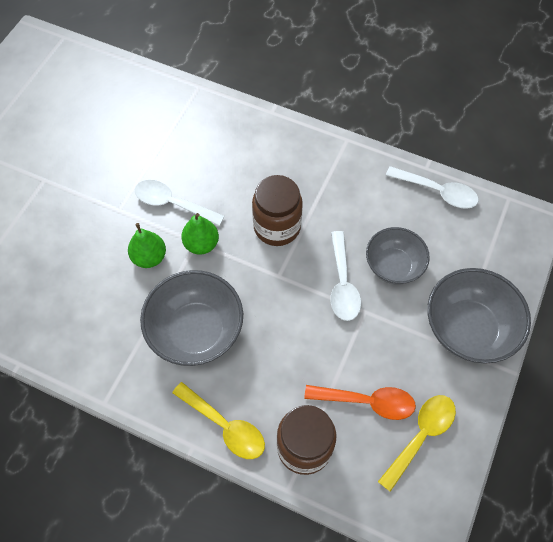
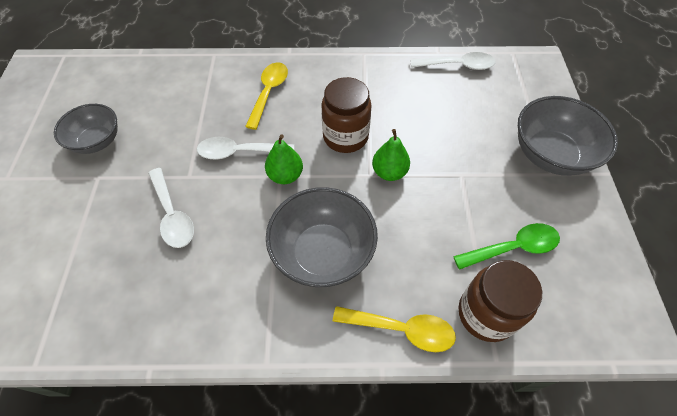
camera: 25 degrees left, 5 degrees down
green pear [128,223,166,268] -> green pear moved to [372,129,410,181]
orange spoon [304,385,416,420] -> green spoon [453,223,560,270]
white spoon [330,231,361,321] -> white spoon moved to [148,168,194,248]
grey bowl [366,227,430,285] -> grey bowl moved to [54,104,118,154]
yellow spoon [378,395,456,492] -> yellow spoon moved to [245,63,288,130]

